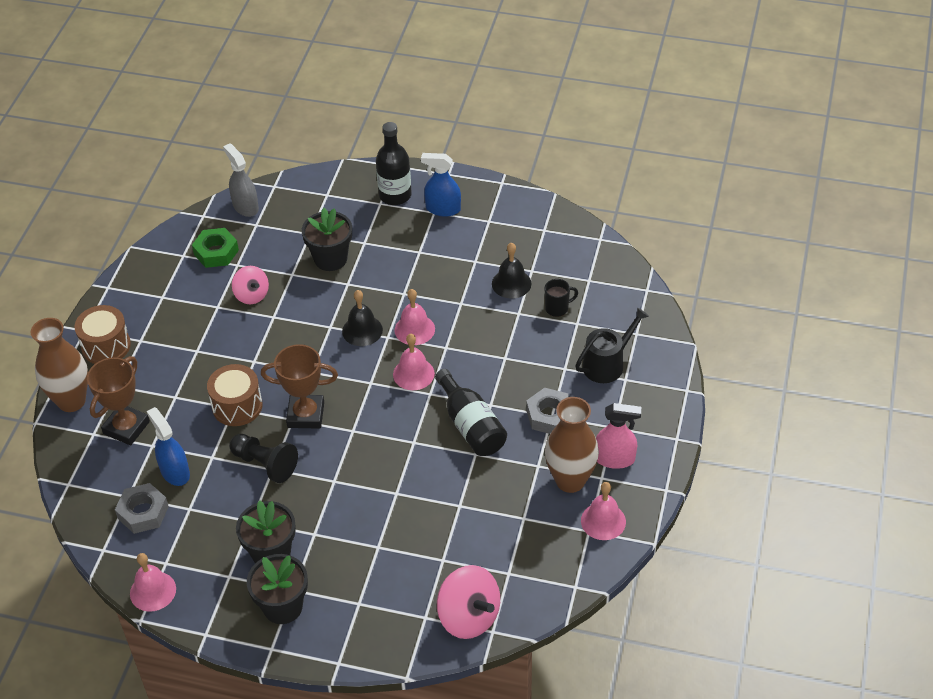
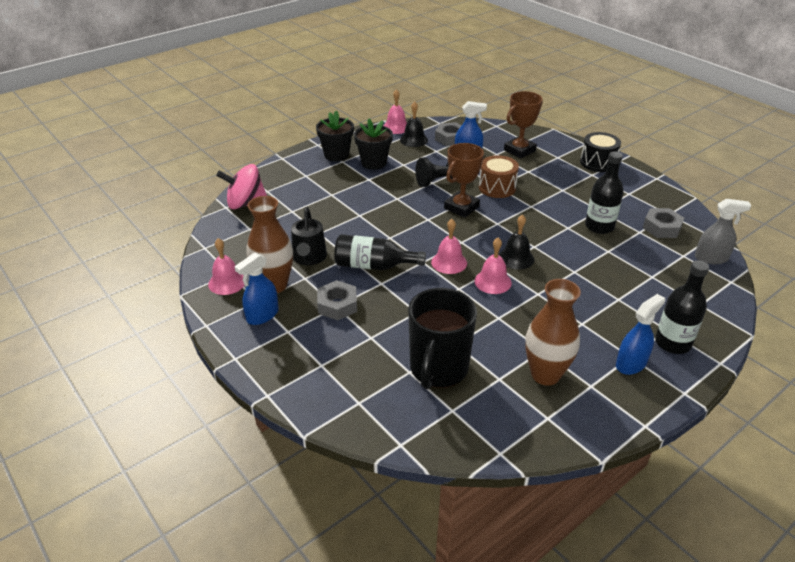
camera: 125 degrees right, 10 degrees down
brown vase [31,318,88,412] -> brown vase moved to [525,279,581,386]
brown drum [74,305,131,364] -> black drum [580,132,621,172]
brown trophy [87,356,150,445] -> brown trophy turned 75 degrees clockwise [504,91,543,158]
green nut [192,228,239,268] -> grey nut [643,208,684,238]
pink spinning top [232,266,269,304] -> black bottle [585,151,624,234]
black flower pot [302,208,352,271] -> none
black bell [492,242,531,299] -> black bell moved to [400,101,428,147]
black mug [545,279,578,317] -> black mug [408,288,477,389], size x2.40
black watering can [575,307,649,383] -> black watering can moved to [291,207,327,265]
pink spray bottle [596,403,641,469] -> blue spray bottle [234,252,279,325]

